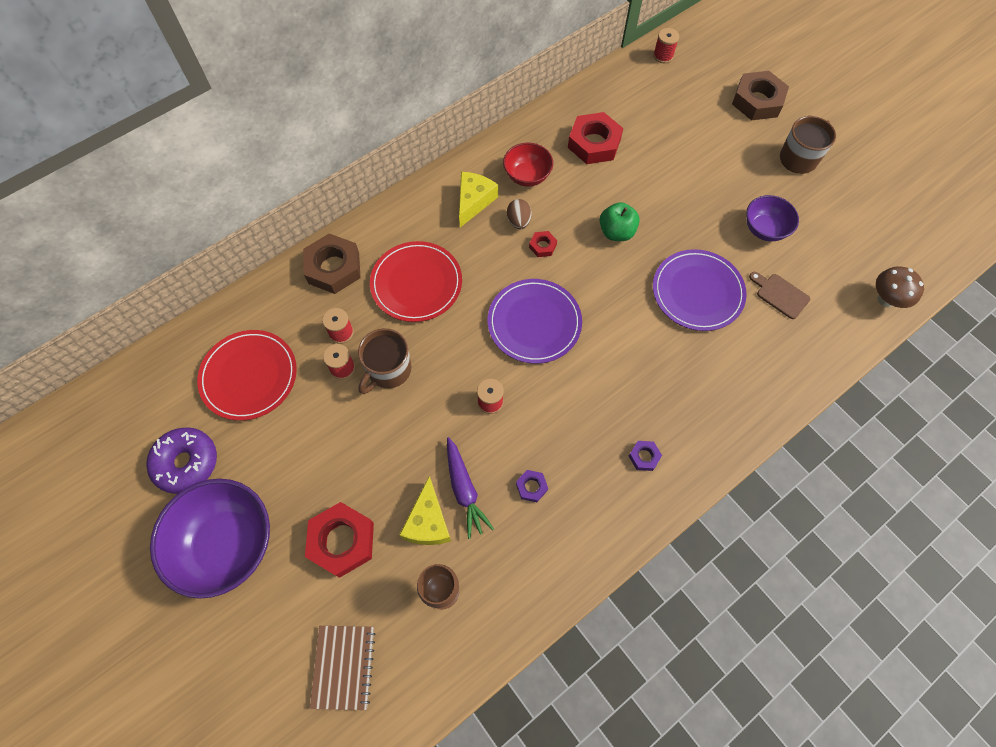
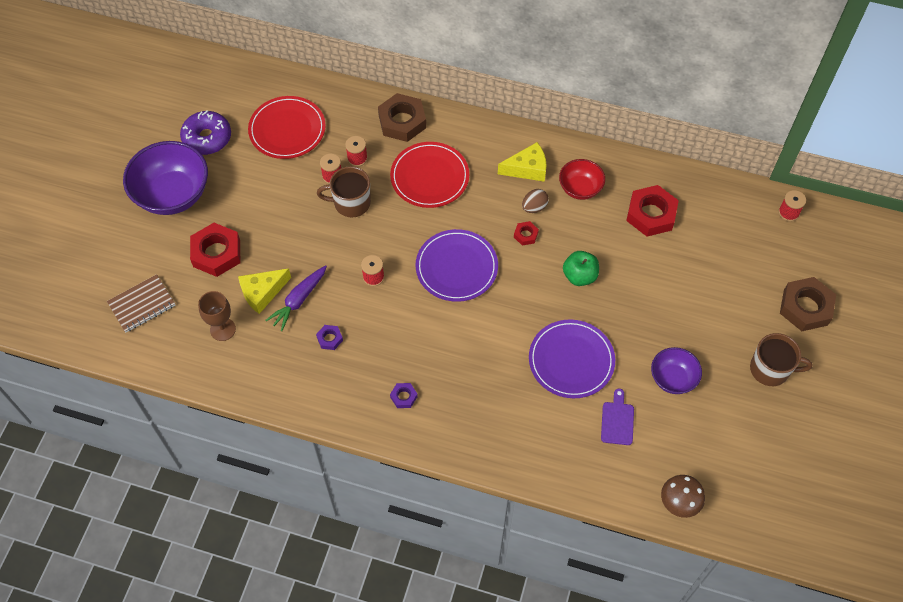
camera: 55 degrees right, 5 degrees down
brown cutting board [749,272,810,319] -> purple cutting board [601,389,634,445]

